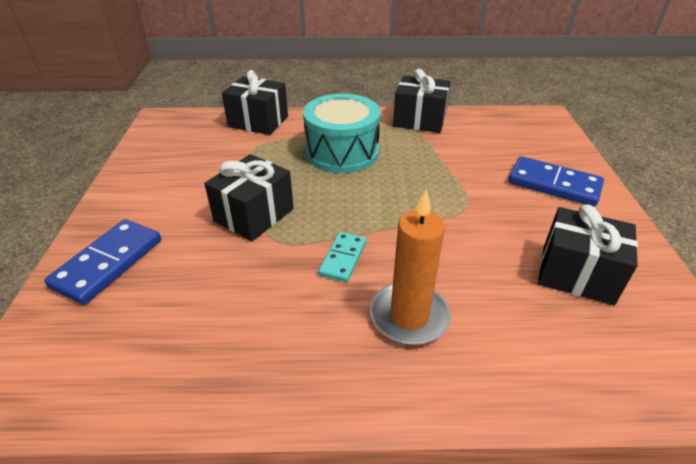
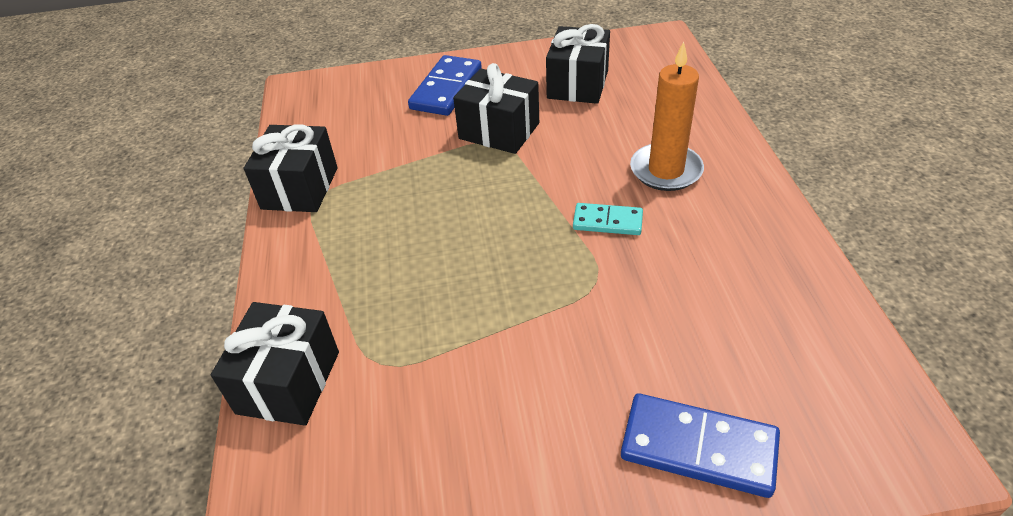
camera: 95 degrees left, 5 degrees up
black gift [204,154,294,241] -> black gift moved to [453,63,539,154]
turquoise drum [303,94,381,173] -> none

